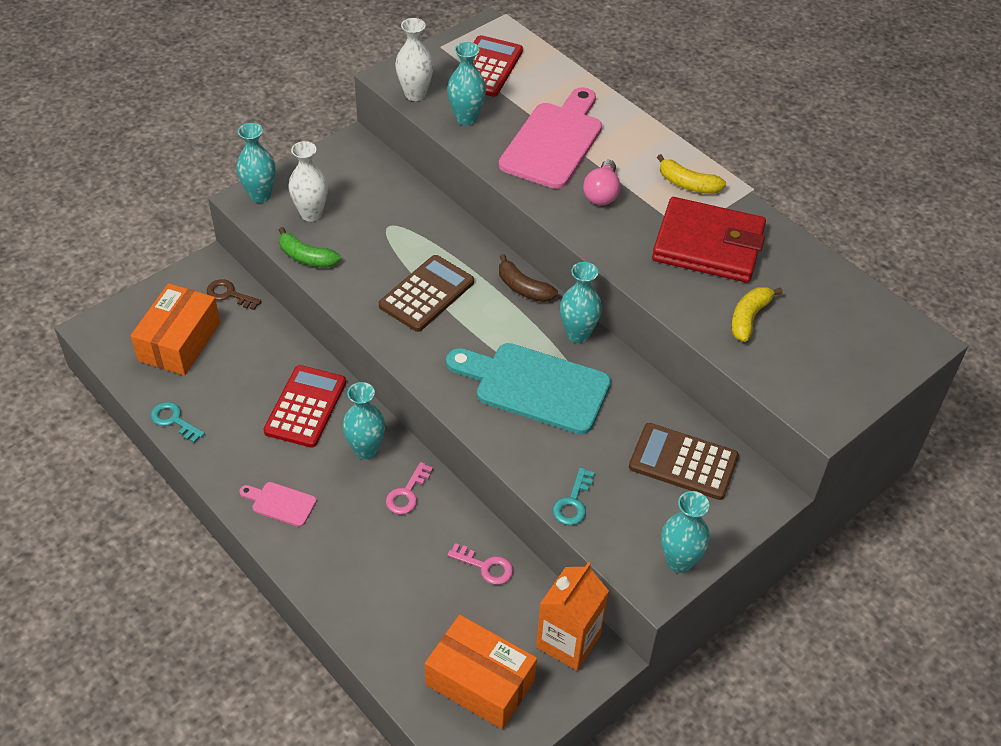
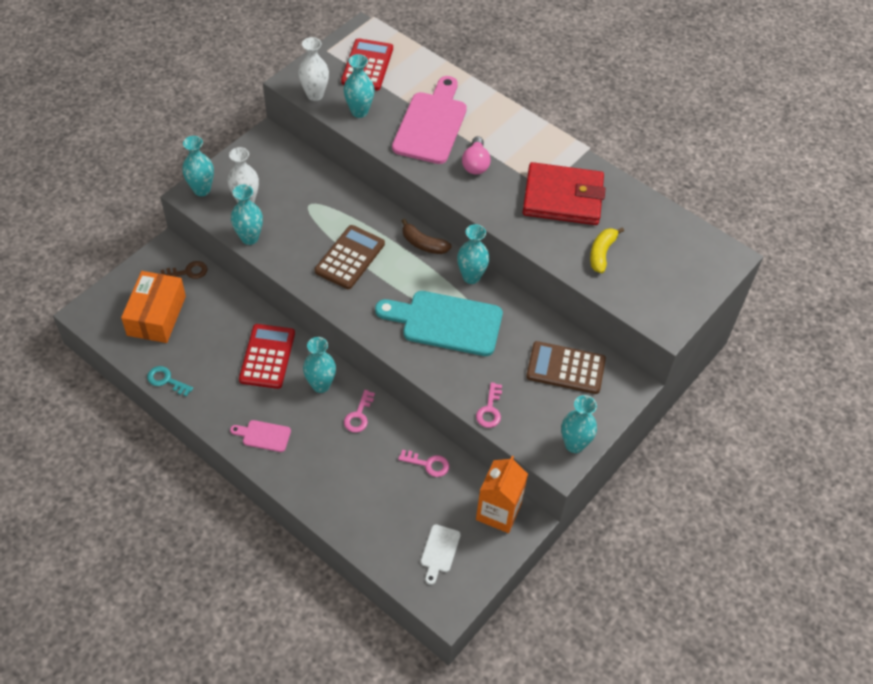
camera: 10 degrees left, 5 degrees up
brown key [207,279,262,310] -> brown key turned 150 degrees clockwise [161,261,208,279]
green banana [279,227,341,268] -> turquoise vase [231,184,263,245]
orange box [425,615,537,729] -> white cutting board [421,524,461,585]
turquoise key [553,468,595,525] -> pink key [476,382,502,428]
yellow banana [657,154,726,194] -> none

